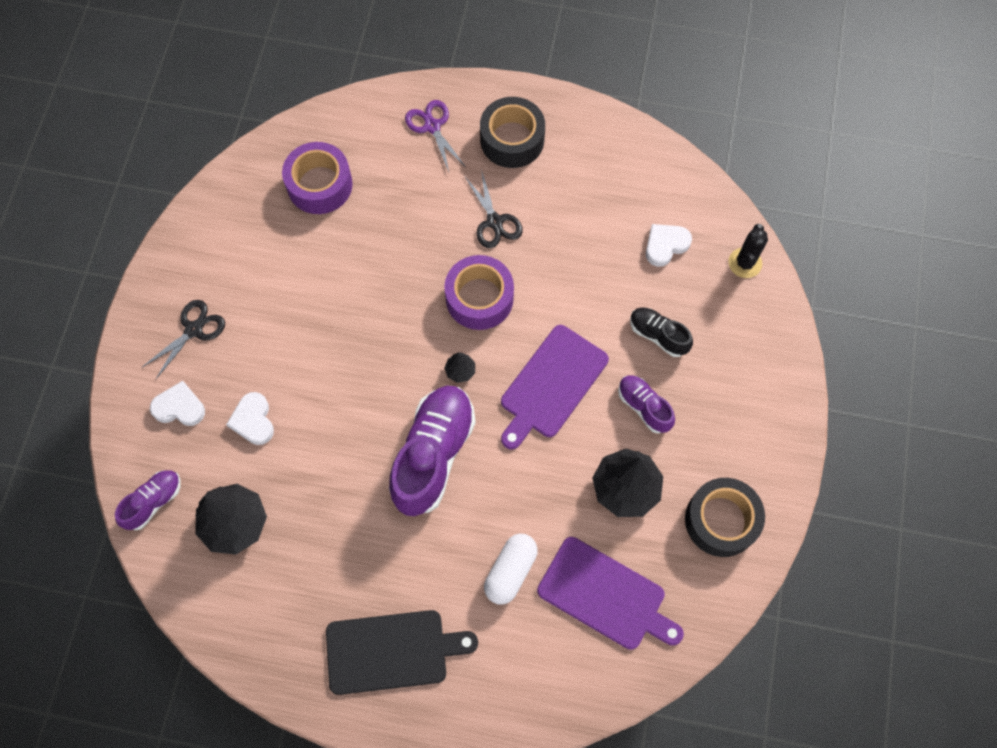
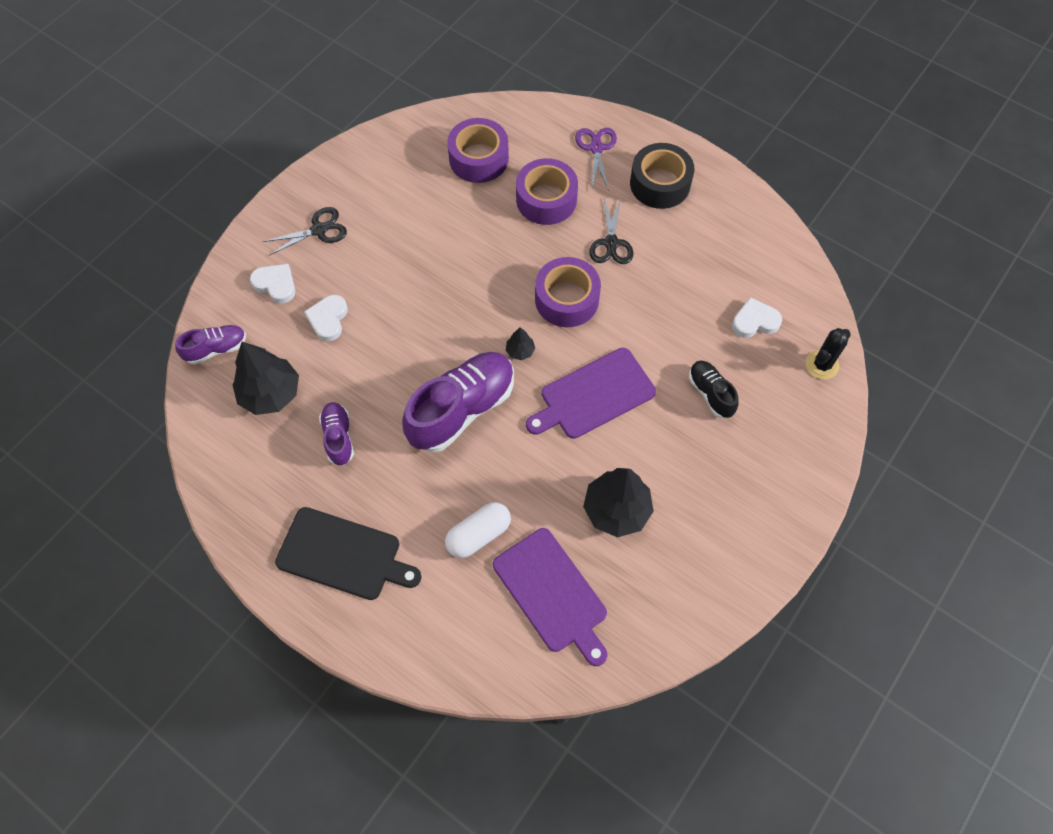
camera: 25 degrees right, 5 degrees down
purple shoe [618,375,675,434] -> purple shoe moved to [319,402,354,466]
black tape [685,478,765,557] -> none
none -> purple tape [516,158,578,225]

